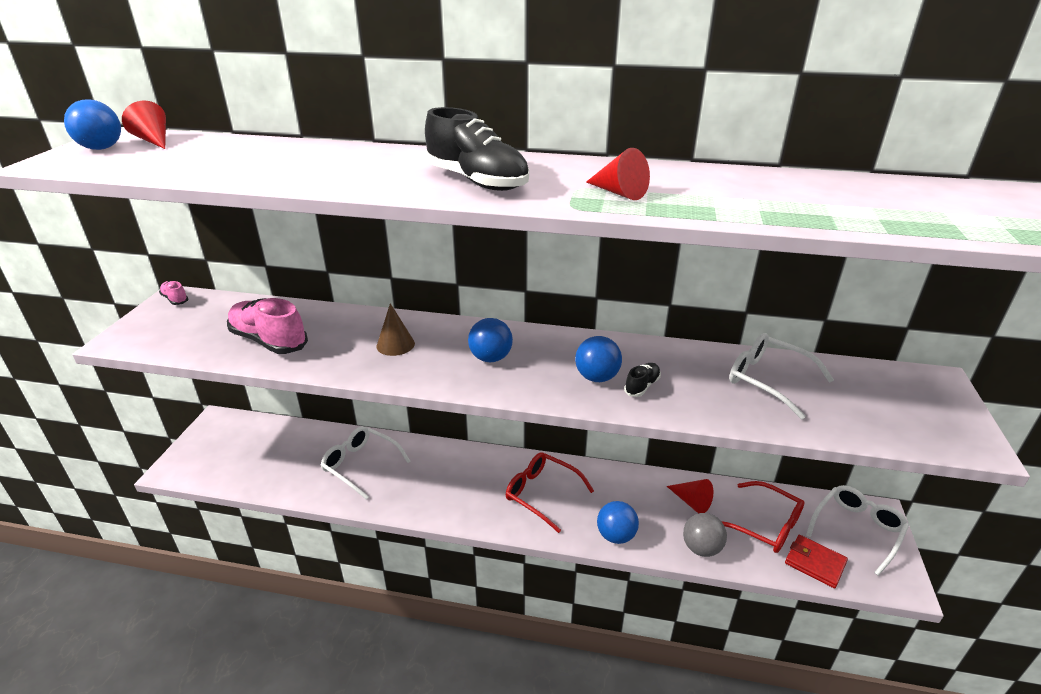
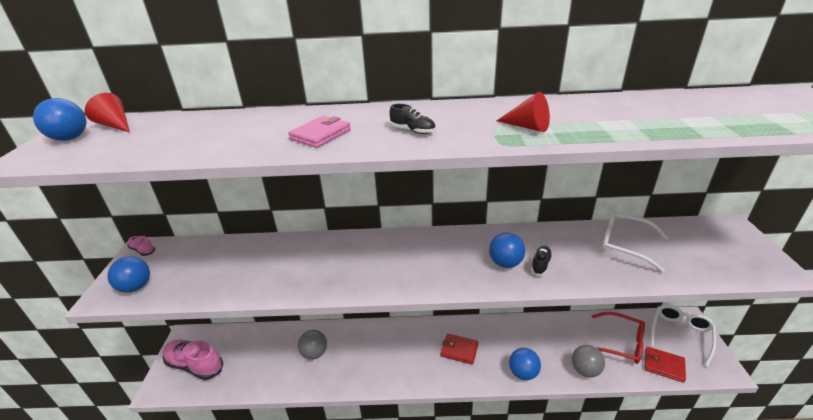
camera: 10 degrees left, 0 degrees up
pink shoe [227,298,308,354] -> pink shoe moved to [163,339,223,380]
white glasses [321,426,410,500] -> grey ball [298,330,327,360]
brown cone [376,303,415,356] -> none
black shoe [425,107,529,191] -> black shoe [389,104,436,134], size x0.48
blue ball [468,318,513,362] -> blue ball moved to [107,256,150,293]
red glasses [506,452,594,533] -> red wallet [440,334,479,365]
red cone [667,479,713,513] -> none
none -> pink wallet [288,116,351,148]

